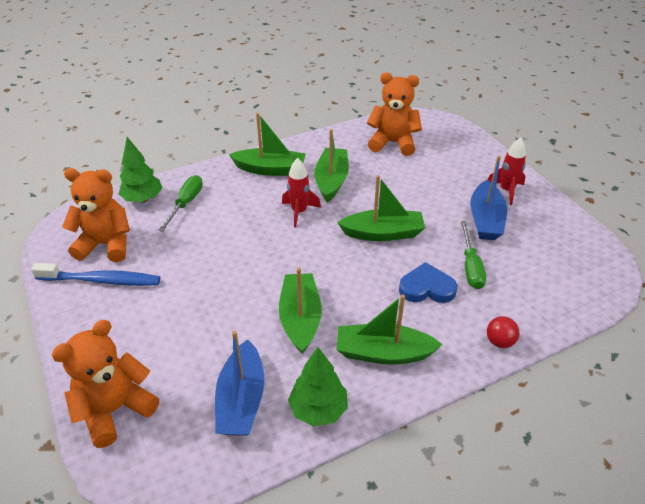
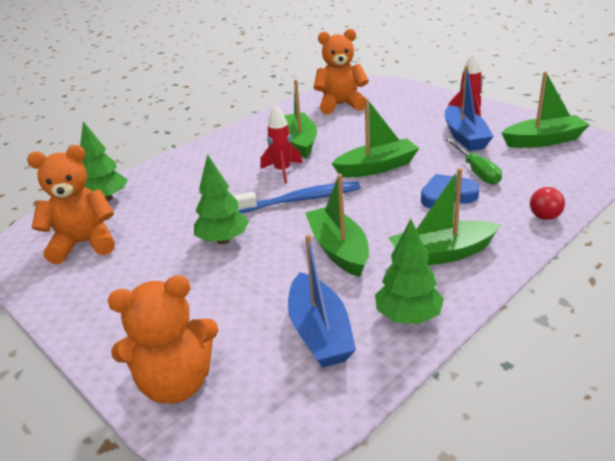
camera: 15 degrees left, 10 degrees down
blue toothbrush [31,263,160,286] -> blue toothbrush moved to [233,182,360,213]
orange teddy bear [52,320,159,448] -> orange teddy bear turned 135 degrees counterclockwise [108,275,218,404]
green screwdriver [158,175,203,232] -> none
green boat [229,113,306,176] -> green boat moved to [501,71,590,148]
none -> green tree [194,154,249,244]

